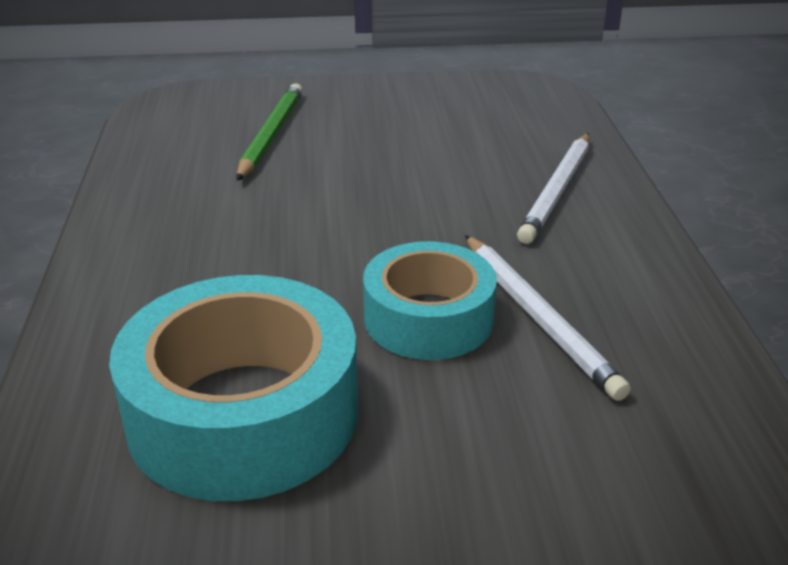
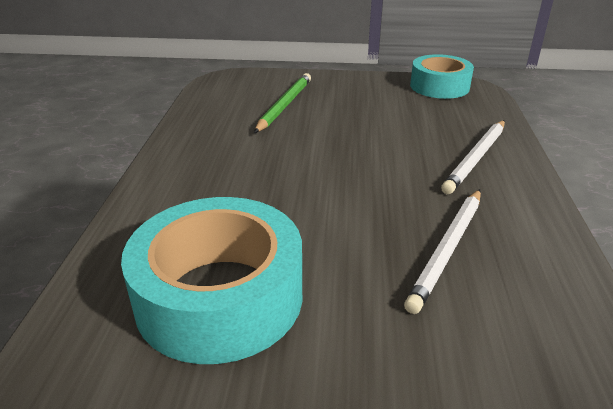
camera: 10 degrees right, 0 degrees up
turquoise tape [363,241,497,360] -> turquoise tape moved to [410,54,474,99]
white pencil [465,235,631,401] -> white pencil turned 45 degrees clockwise [404,189,481,314]

